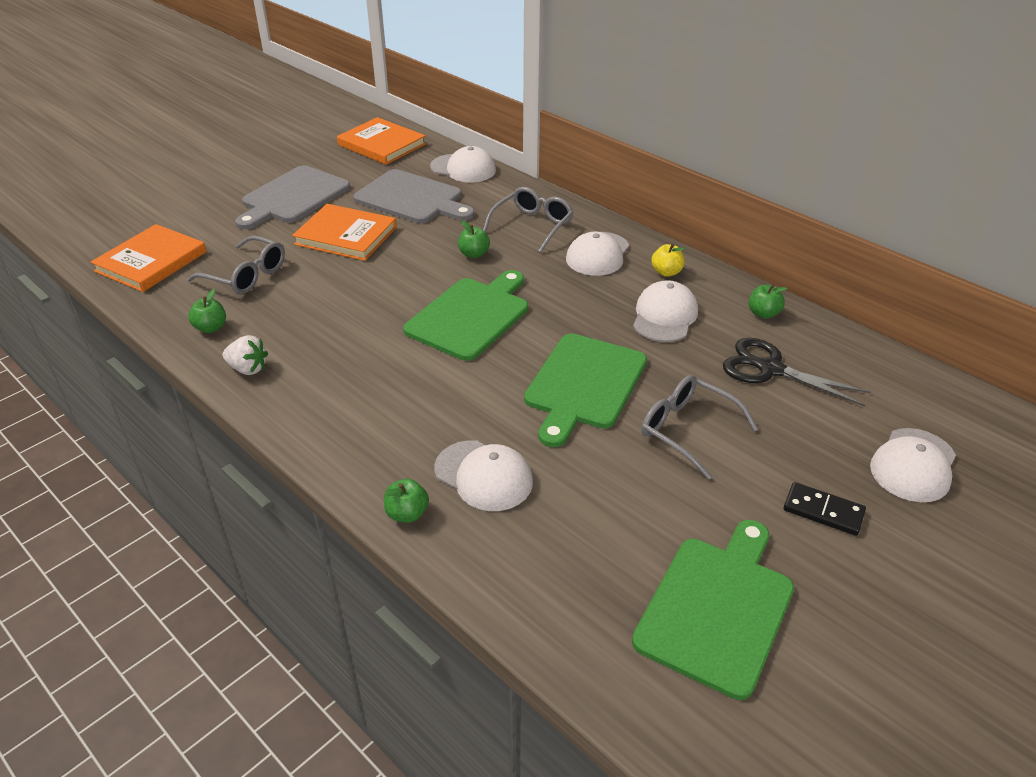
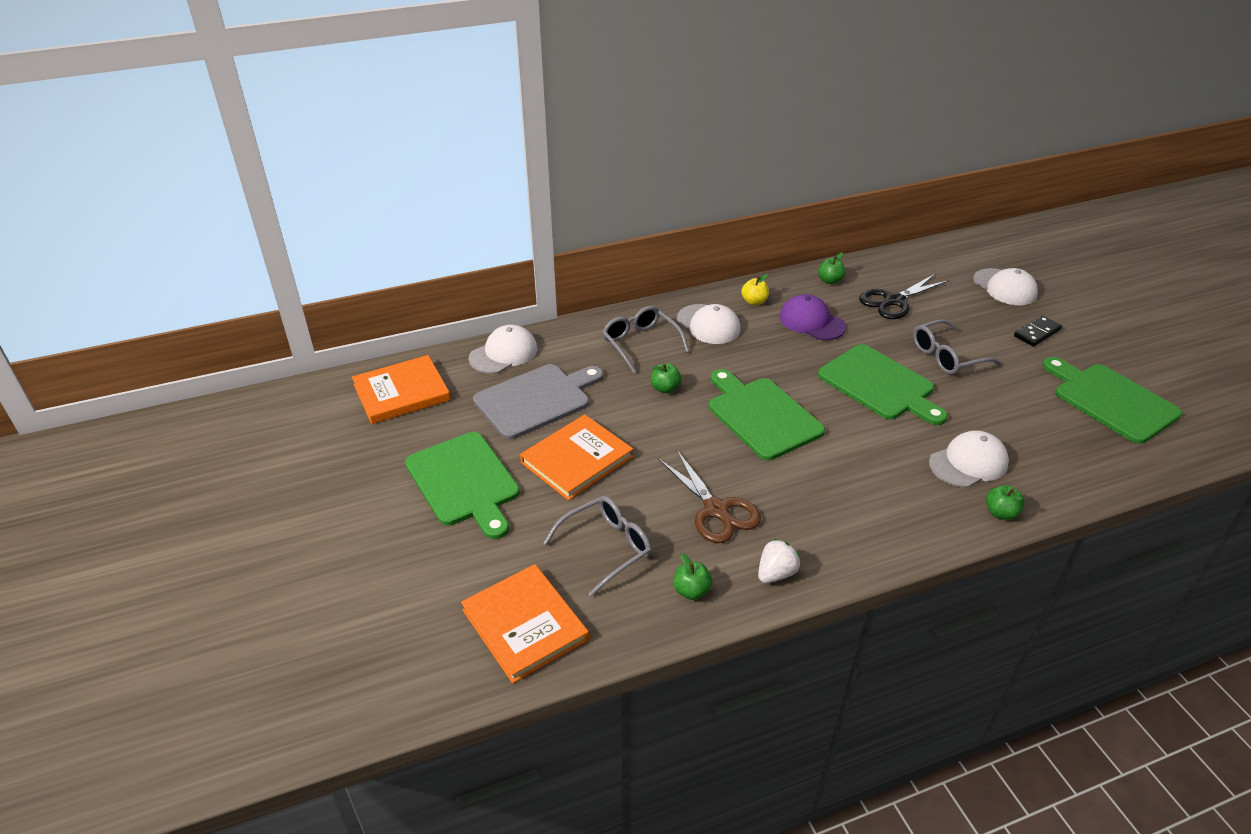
camera: 65 degrees left, 0 degrees up
grey cutting board [235,165,350,229] -> green cutting board [405,432,520,539]
white cap [633,280,698,342] -> purple cap [779,294,846,340]
none -> brown scissors [658,449,761,543]

